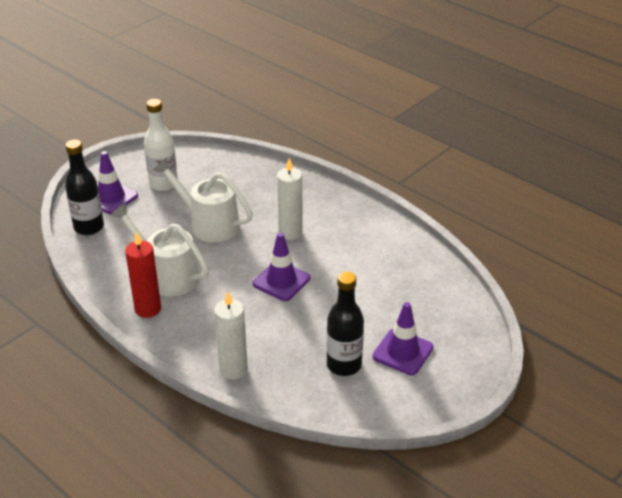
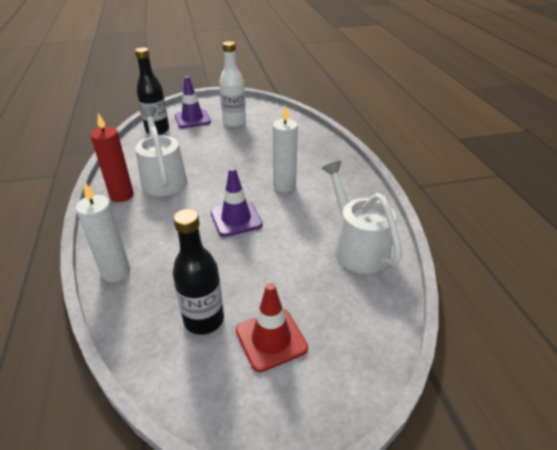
camera: 35 degrees right, 0 degrees up
white watering can [153,158,253,243] -> white watering can moved to [321,161,402,274]
purple traffic cone [372,302,433,375] -> red traffic cone [236,283,308,372]

